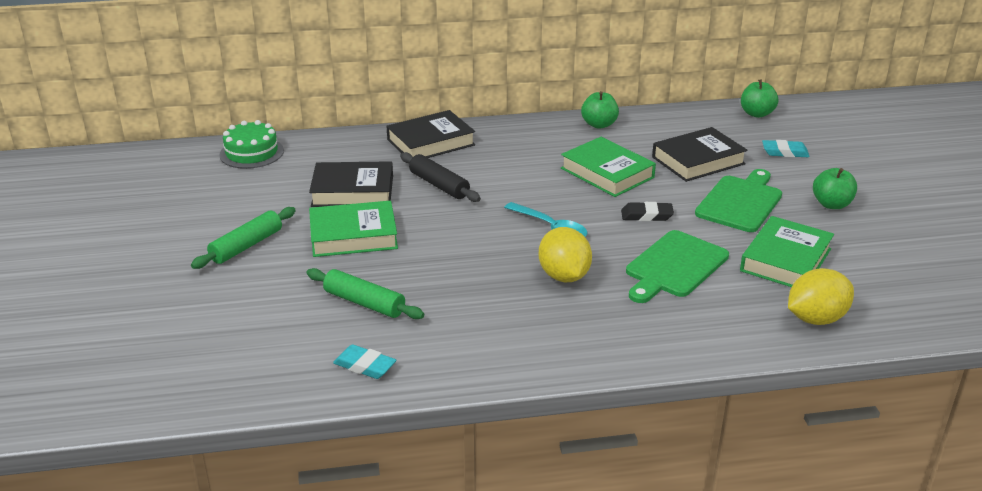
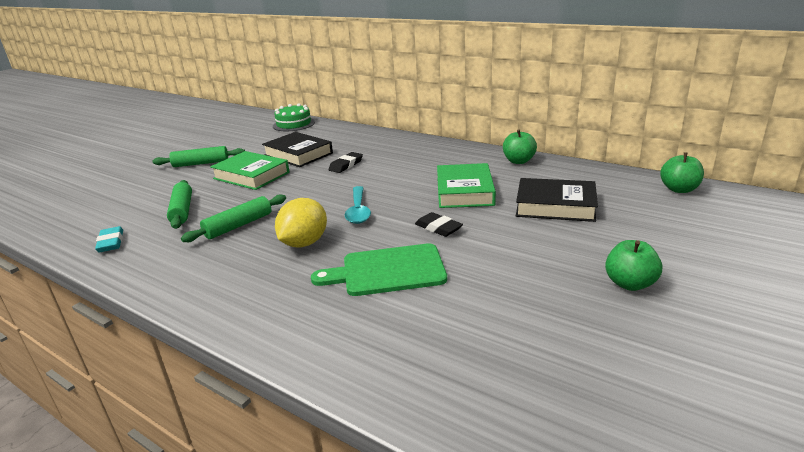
camera: 45 degrees right, 5 degrees down
black book [386,110,475,158] -> none
black rolling pin [400,152,481,202] -> black eraser [329,152,363,173]
green cutting board [695,169,782,232] -> none
green book [740,216,834,287] -> none
turquoise eraser [762,140,810,157] -> none
yellow lemon [788,268,854,325] -> none
none -> green rolling pin [181,195,286,242]

